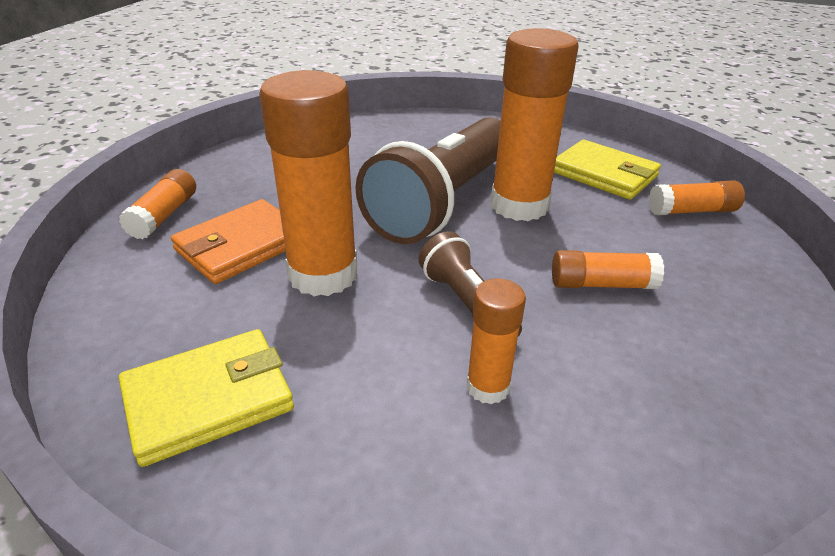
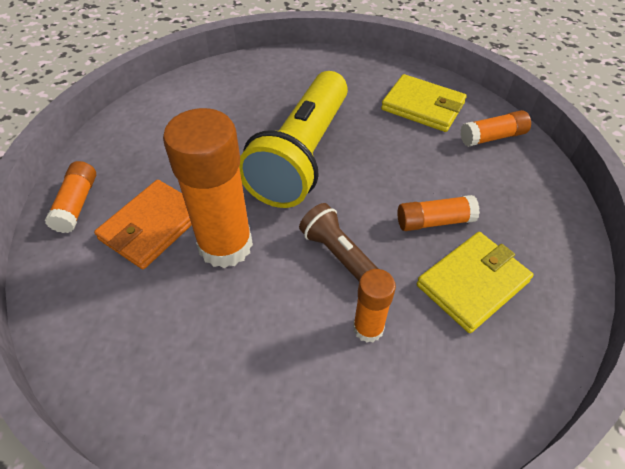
camera: 10 degrees left, 15 degrees up
yellow wallet [119,329,294,467] -> yellow wallet moved to [417,232,534,333]
brown flashlight [355,117,501,244] -> yellow flashlight [239,71,348,208]
orange glue stick [491,28,579,221] -> none

